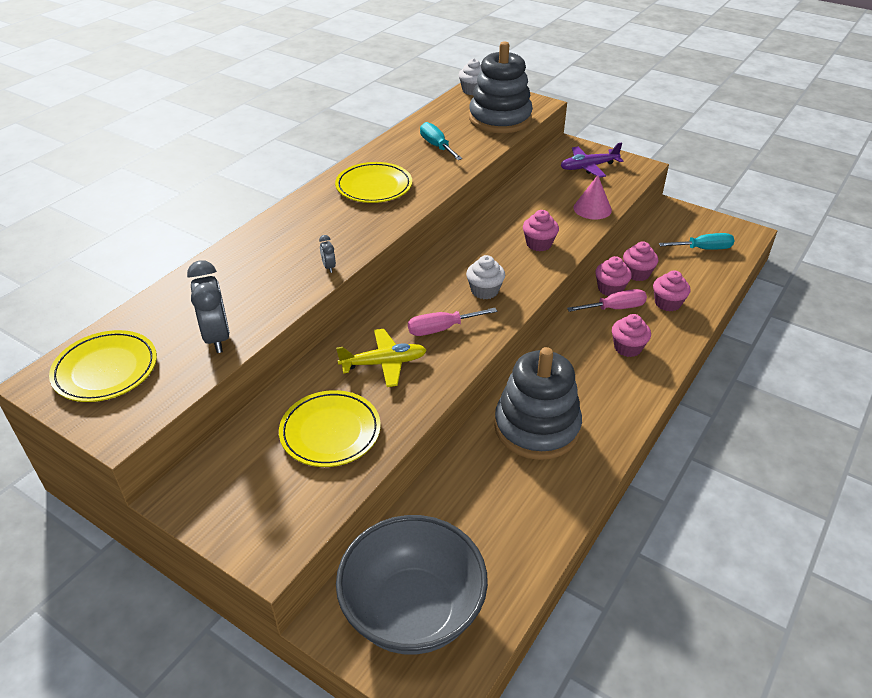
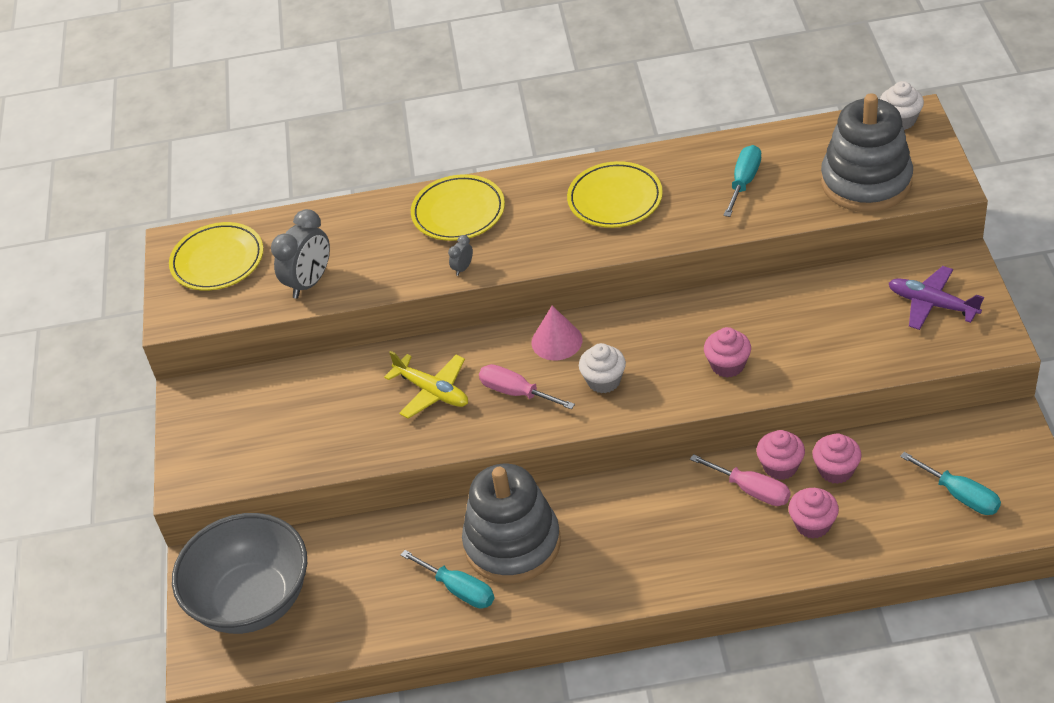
camera: 55 degrees right, 5 degrees up
yellow plate [279,390,381,467] -> yellow plate moved to [411,174,505,241]
pink cone [574,175,612,220] -> pink cone moved to [531,306,583,361]
pink cupcake [612,314,651,357] -> none
none -> turquoise screwdriver [401,550,494,609]

